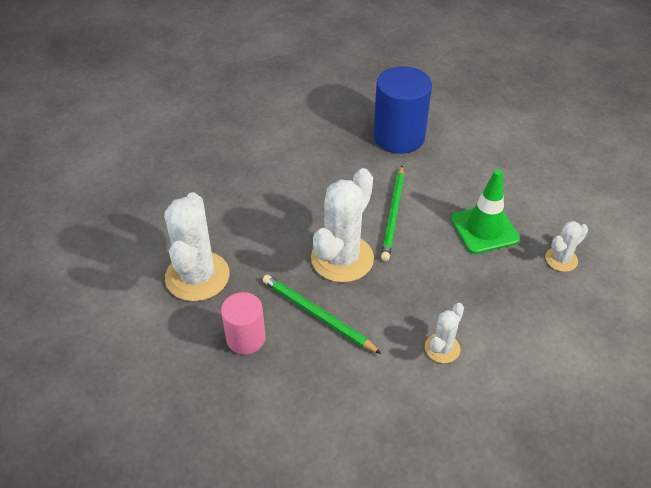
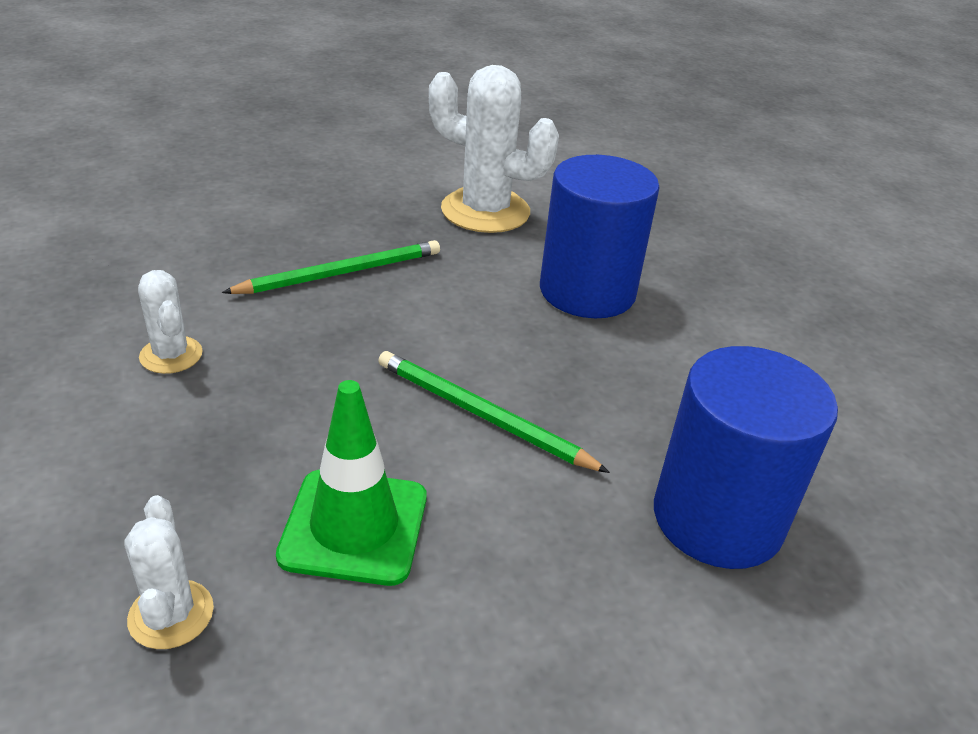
camera: 110 degrees right, 10 degrees down
pink cylinder [221,292,266,354] -> none
white cactus [311,168,374,283] -> none
none -> blue cylinder [540,155,660,318]

